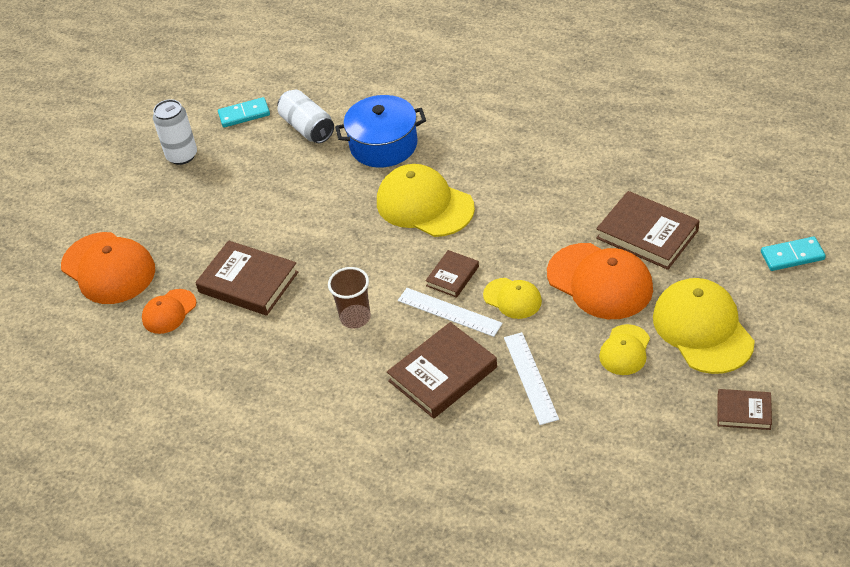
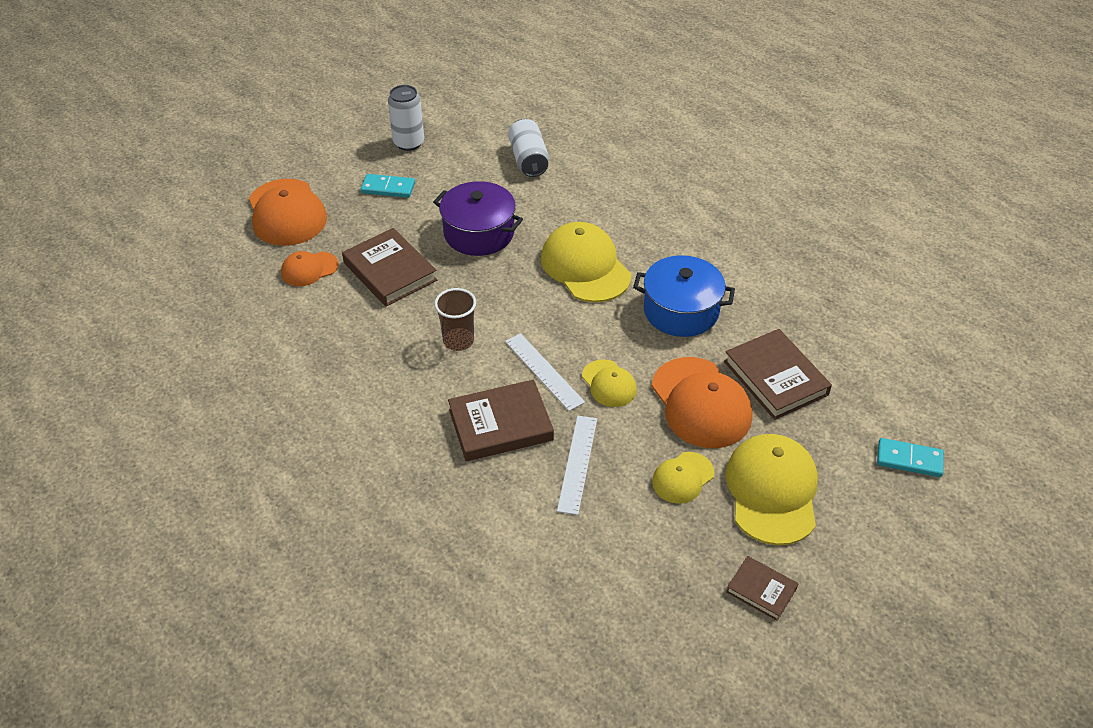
camera: 20 degrees right, 0 degrees up
turquoise domino [218,97,270,128] -> turquoise domino moved to [361,174,415,198]
blue pot [335,95,426,167] -> blue pot moved to [633,255,735,337]
brown book [425,250,479,298] -> none
none -> purple pot [433,181,523,256]

